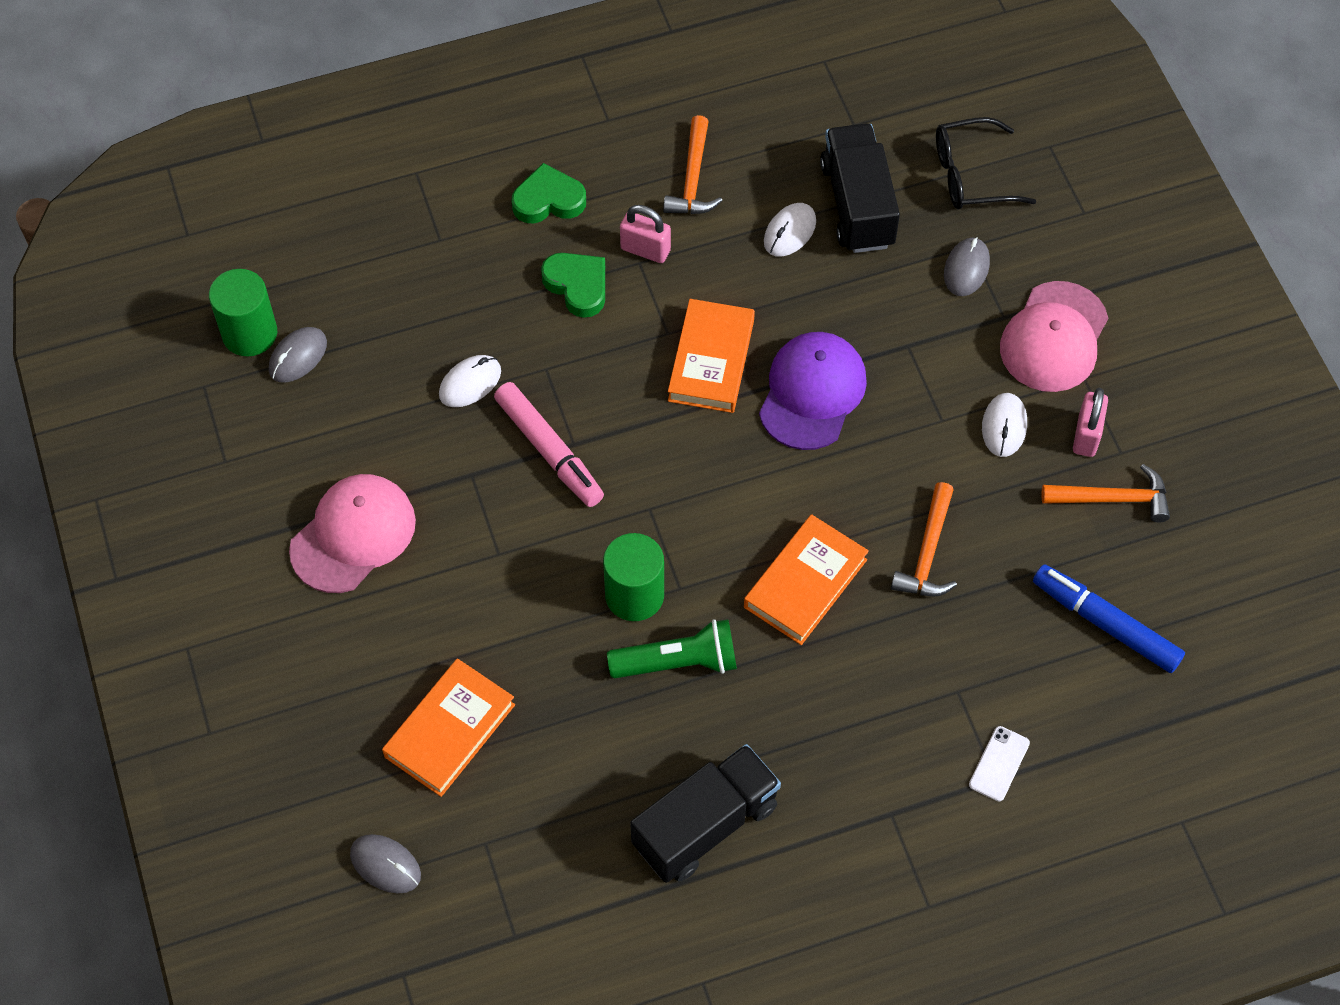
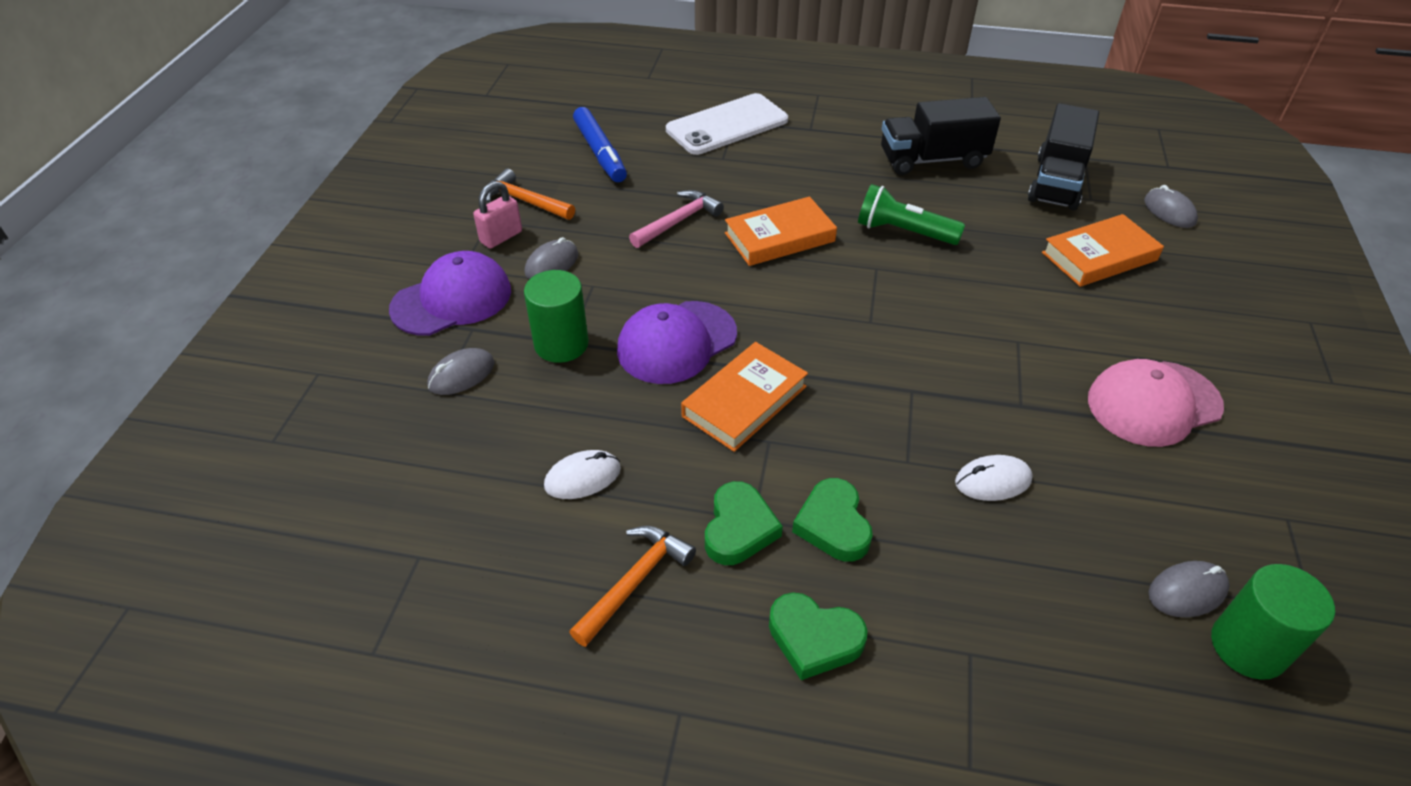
camera: 150 degrees left, 15 degrees down
pink marker [494,382,604,507] -> none
green cylinder [603,533,664,621] -> green cylinder moved to [524,270,589,363]
pink padlock [620,205,671,263] -> green heart [705,481,783,565]
black truck [820,124,900,253] -> black truck moved to [1028,103,1099,210]
orange hammer [891,482,957,596] -> pink hammer [629,190,724,248]
black glasses [936,117,1036,210] -> none
white phone [969,726,1030,802] -> white phone [666,93,788,155], size x2.30
white mouse [982,393,1027,457] -> grey mouse [525,237,579,279]
pink cap [1000,281,1108,392] -> purple cap [389,251,511,336]

